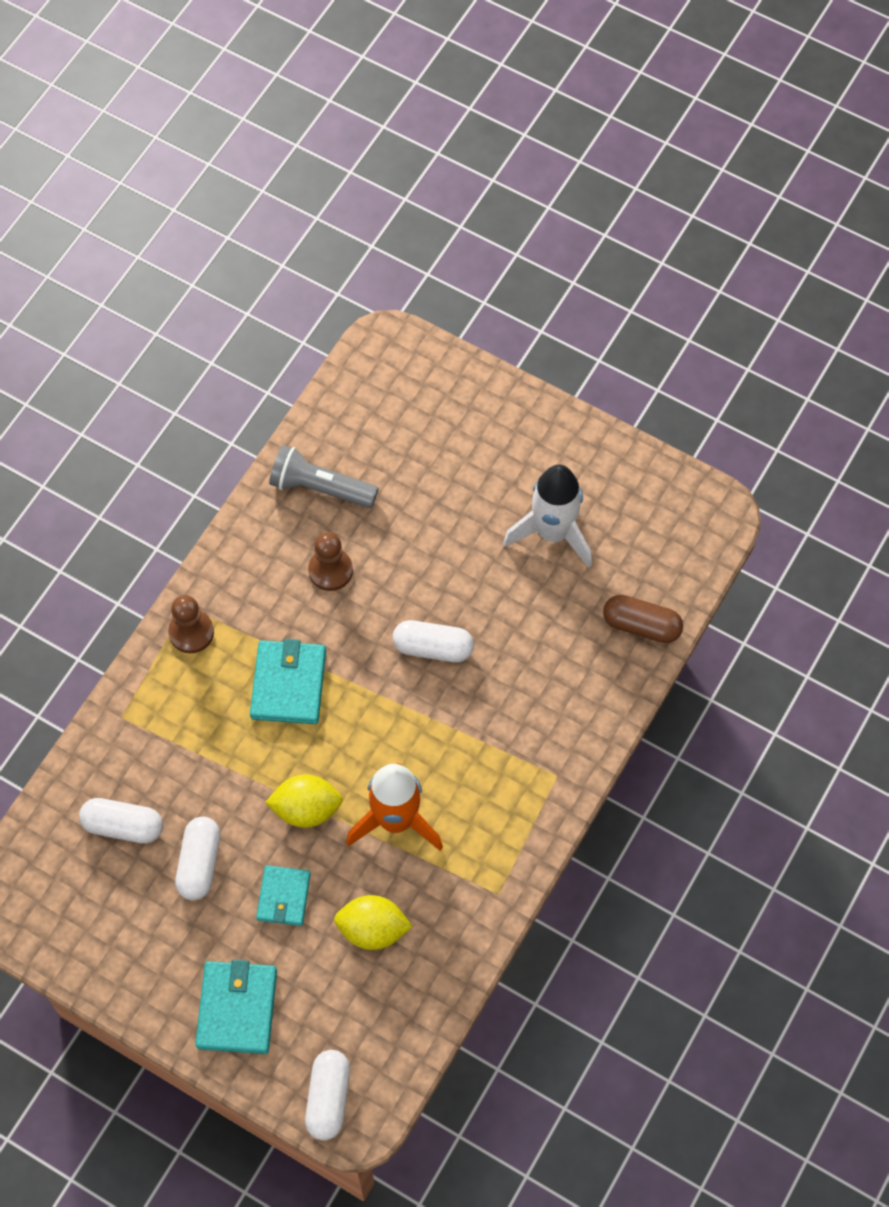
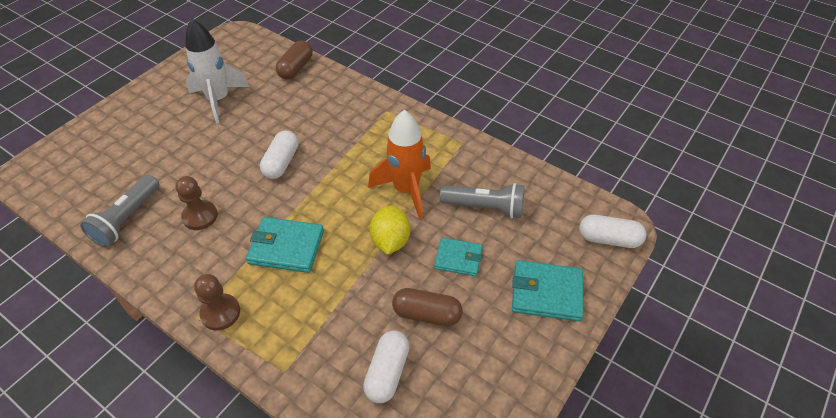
camera: 85 degrees left, 15 degrees down
white capsule [175,817,220,900] -> brown capsule [392,288,463,326]
yellow lemon [334,895,413,950] -> grey flashlight [440,183,525,219]

